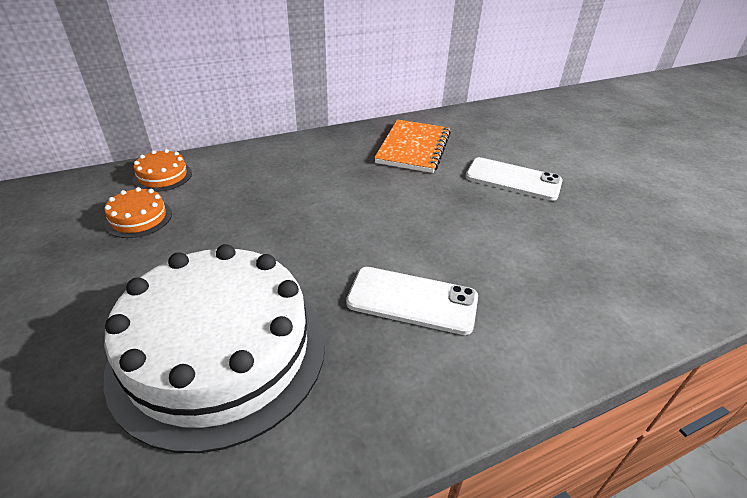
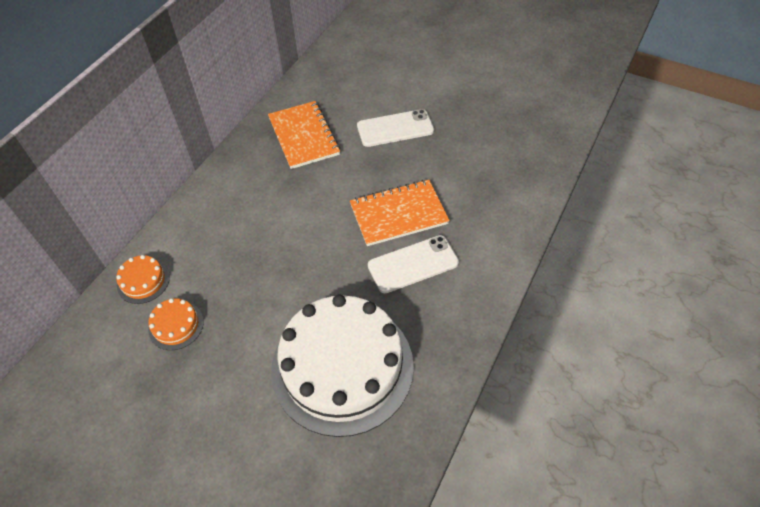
camera: 35 degrees left, 15 degrees up
none -> orange notebook [350,180,450,246]

